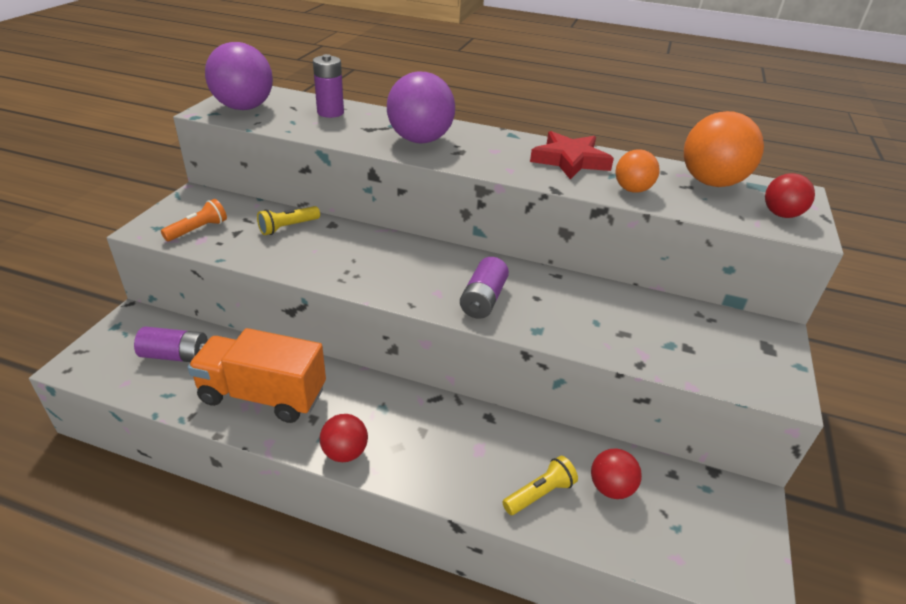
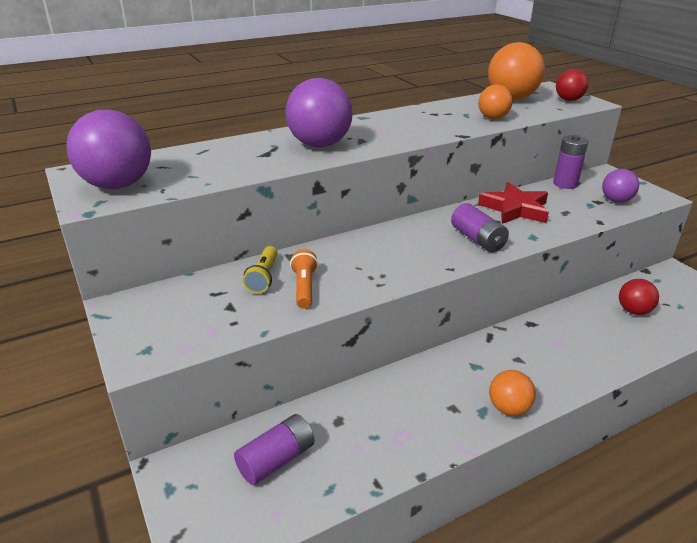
camera: 45 degrees left, 5 degrees down
orange flashlight [161,199,227,241] -> orange flashlight moved to [290,249,318,309]
orange truck [187,328,326,423] -> none
purple battery [313,54,344,118] -> purple battery moved to [553,135,588,189]
red ball [320,414,368,462] -> orange ball [489,370,536,416]
yellow flashlight [502,456,578,515] -> none
red star [530,131,614,180] -> red star moved to [478,182,549,224]
none -> purple ball [602,169,639,203]

